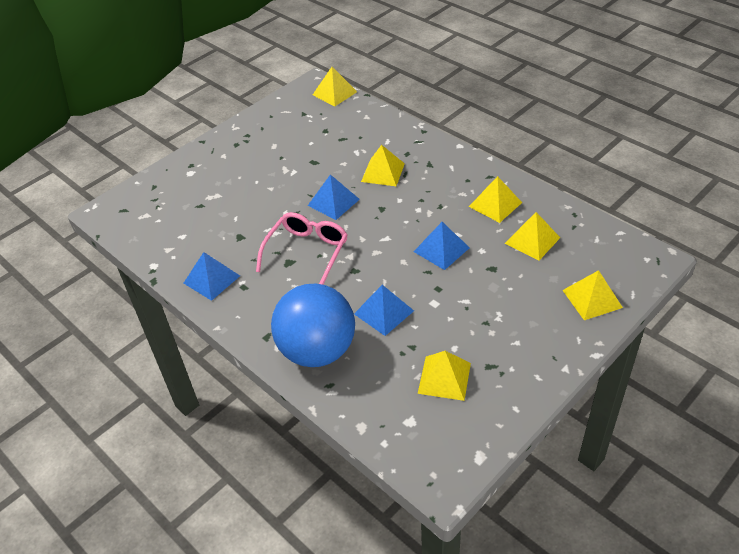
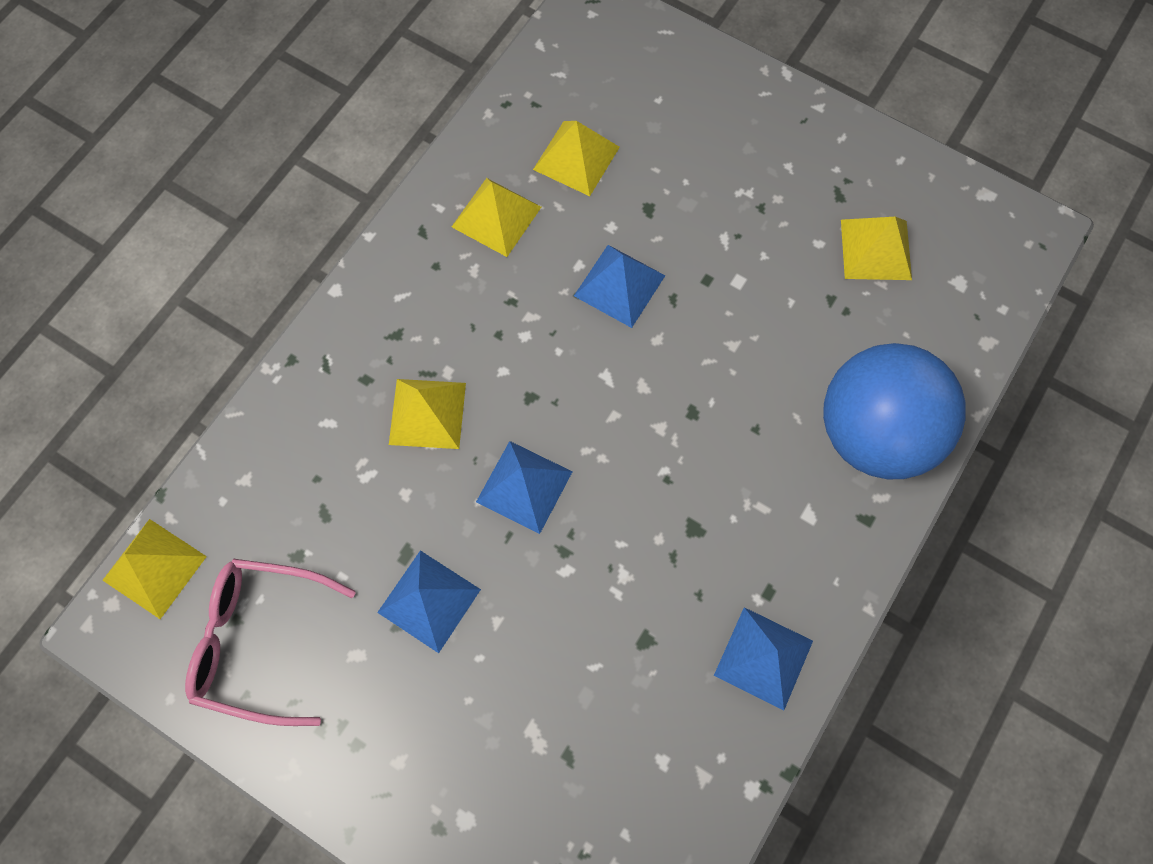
camera: 105 degrees left, 25 degrees up
pink glasses [256,212,348,285] -> pink glasses moved to [185,559,356,726]
blue pyramid [354,285,414,336] -> blue pyramid moved to [377,550,481,653]
yellow pyramid [563,270,623,320] -> none

